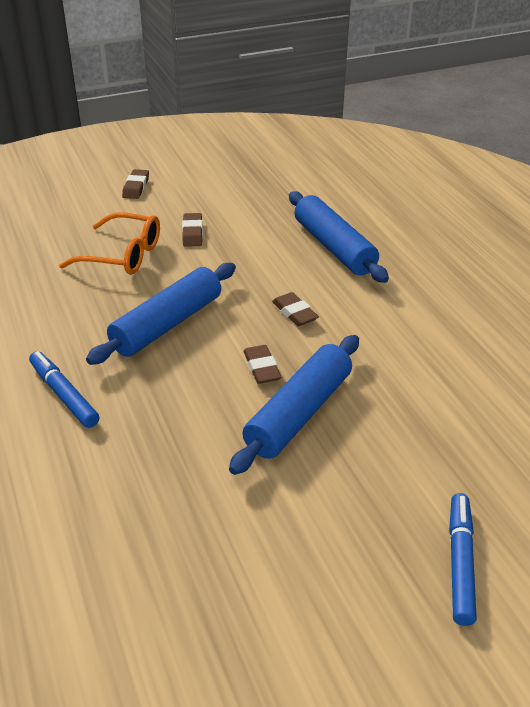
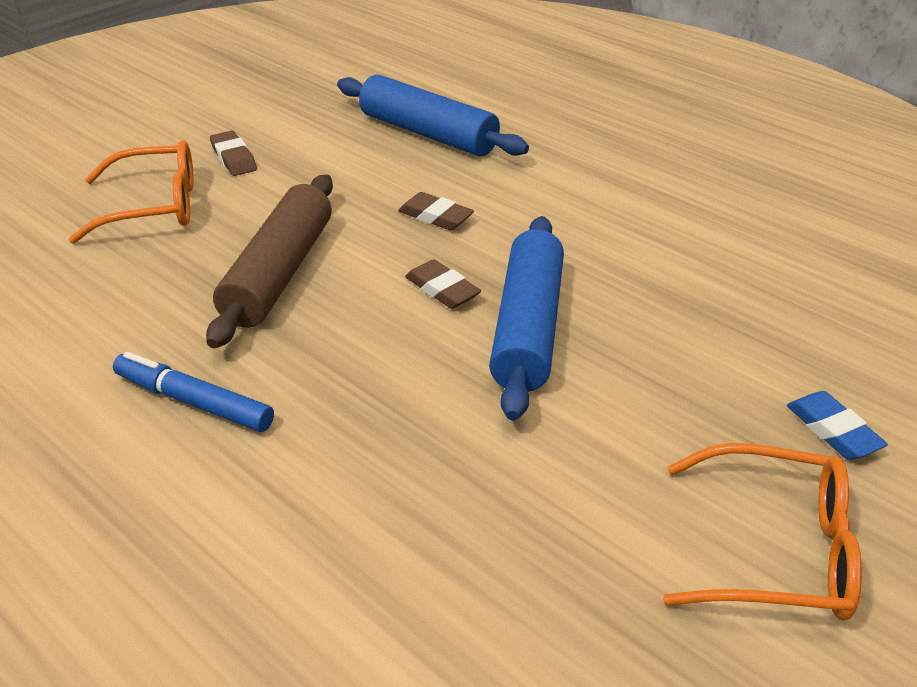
camera: 25 degrees left, 0 degrees up
blue rolling pin [86,263,236,365] -> brown rolling pin [206,174,333,348]
brown eraser [122,169,149,199] -> none
blue marker [449,493,477,626] -> blue eraser [787,391,888,459]
none -> orange glasses [663,443,862,620]

